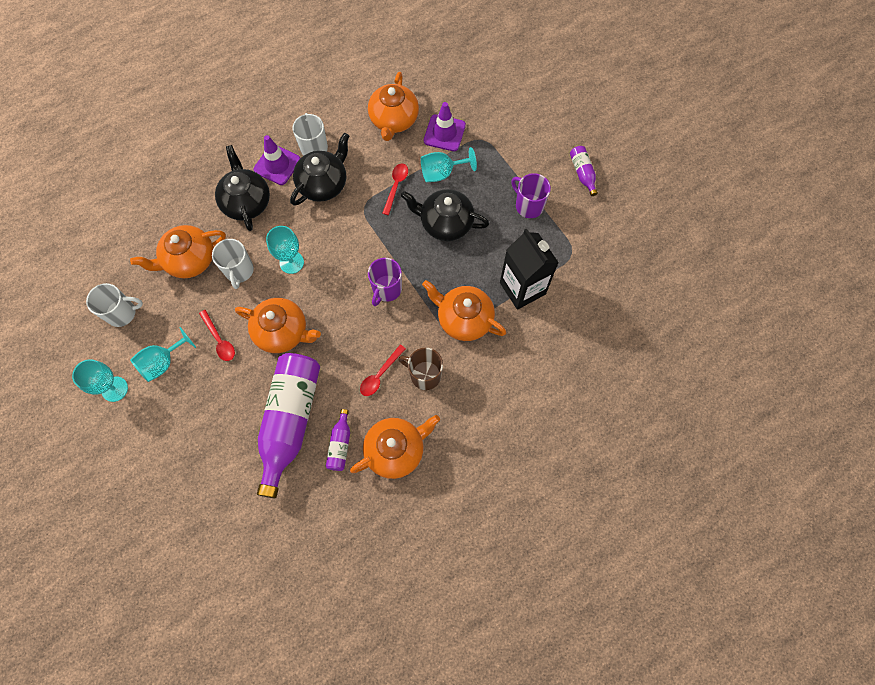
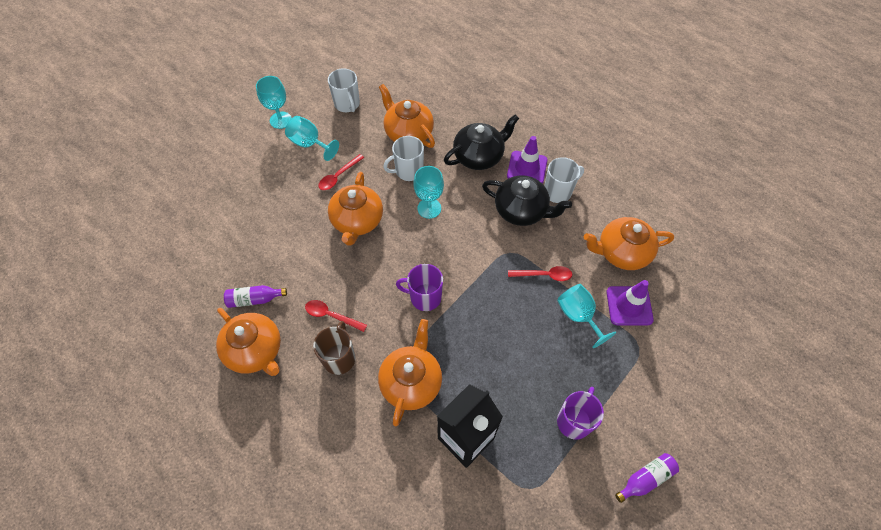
camera: 75 degrees right, 10 degrees down
purple bottle [257,353,320,498] -> none
black teapot [401,189,489,241] -> none

